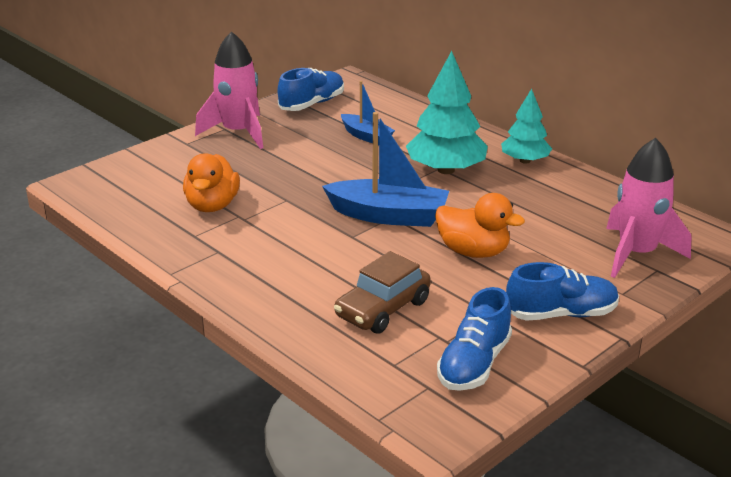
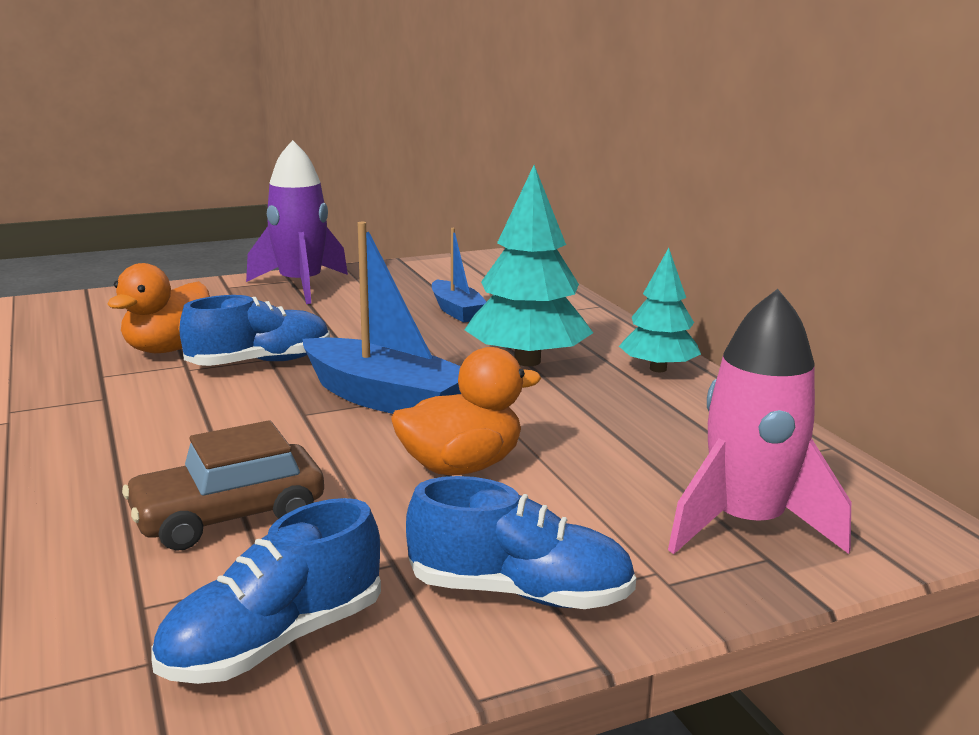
camera: 20 degrees right, 10 degrees down
pink rocket [195,31,263,149] -> purple rocket [246,140,348,304]
blue shoe [278,68,344,111] -> blue shoe moved to [179,295,330,366]
orange duck [435,193,525,258] -> orange duck turned 75 degrees counterclockwise [391,347,541,475]

